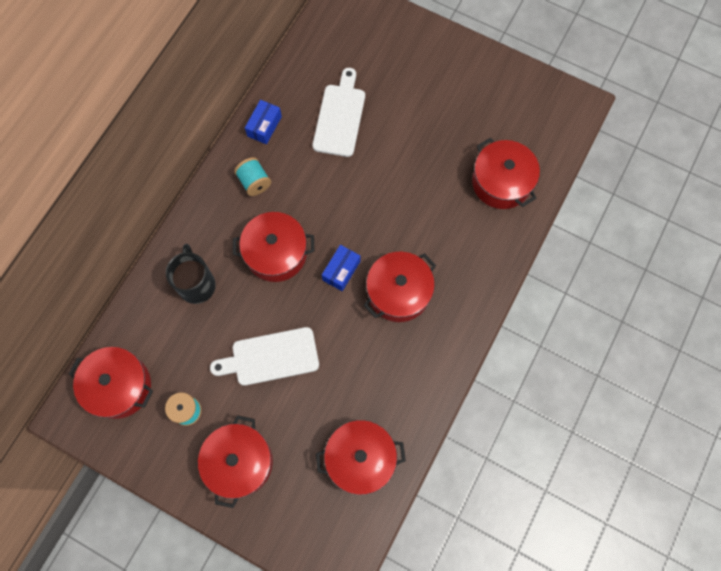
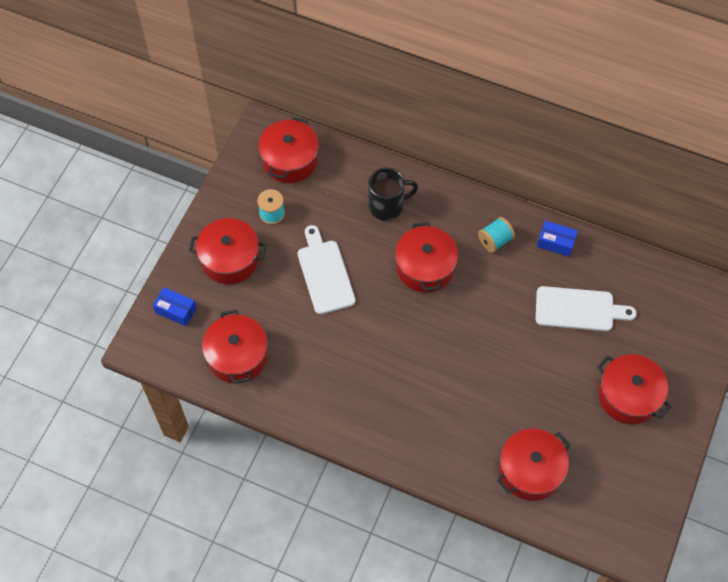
camera: 85 degrees right, 10 degrees down
blue box [322,245,360,291] -> blue box moved to [153,287,197,326]
red pot [363,252,436,322] -> red pot moved to [597,354,671,424]

